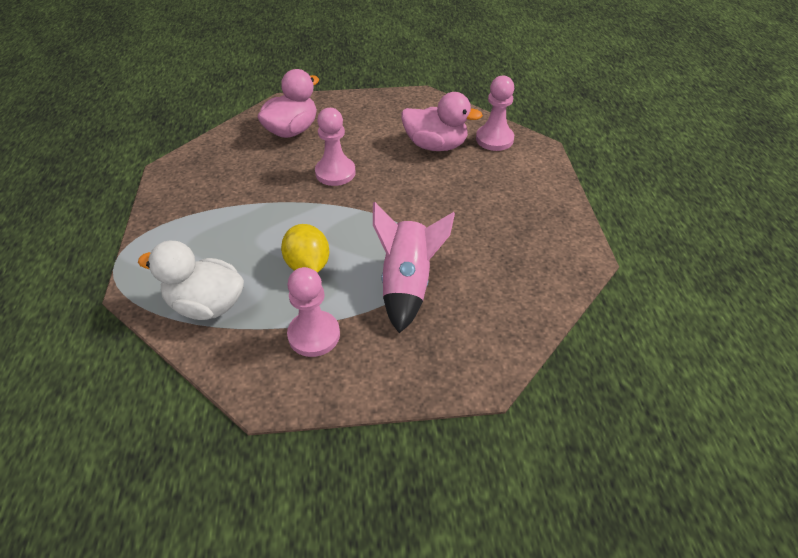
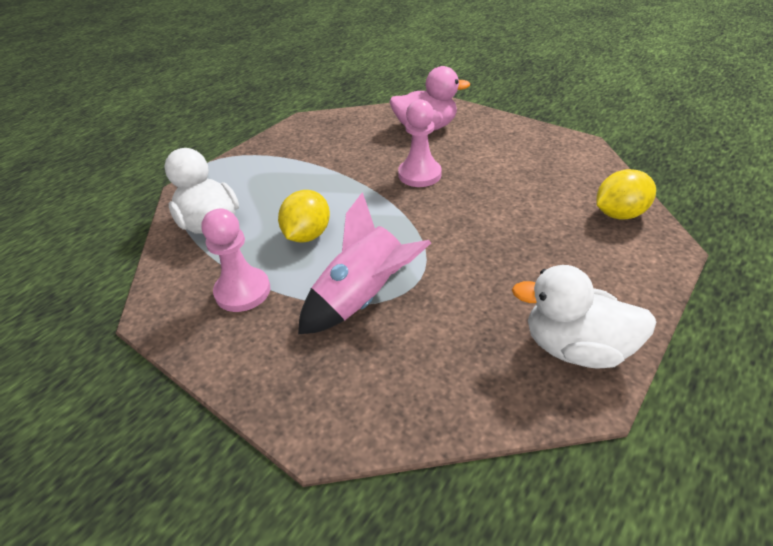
camera: 45 degrees right, 5 degrees down
pink duck [401,92,483,151] -> none
pink pawn [476,75,514,151] -> yellow lemon [596,169,656,220]
none -> white duck [512,265,656,368]

